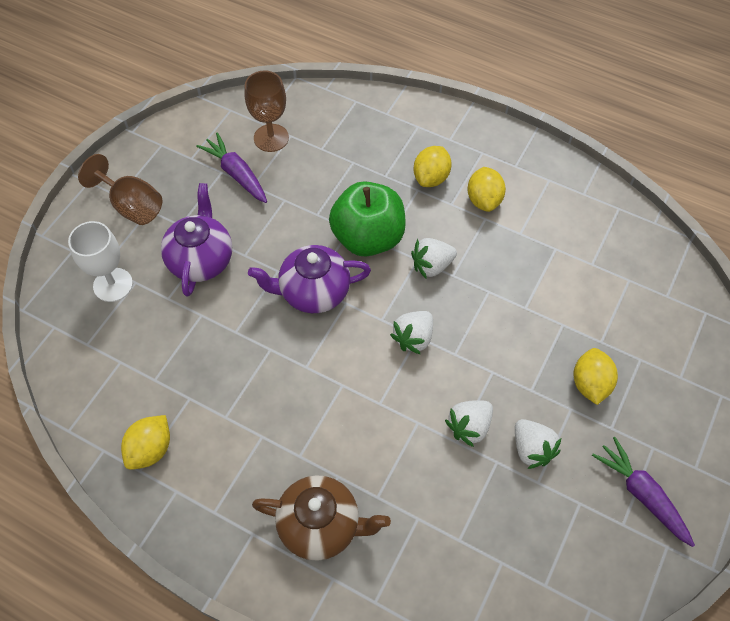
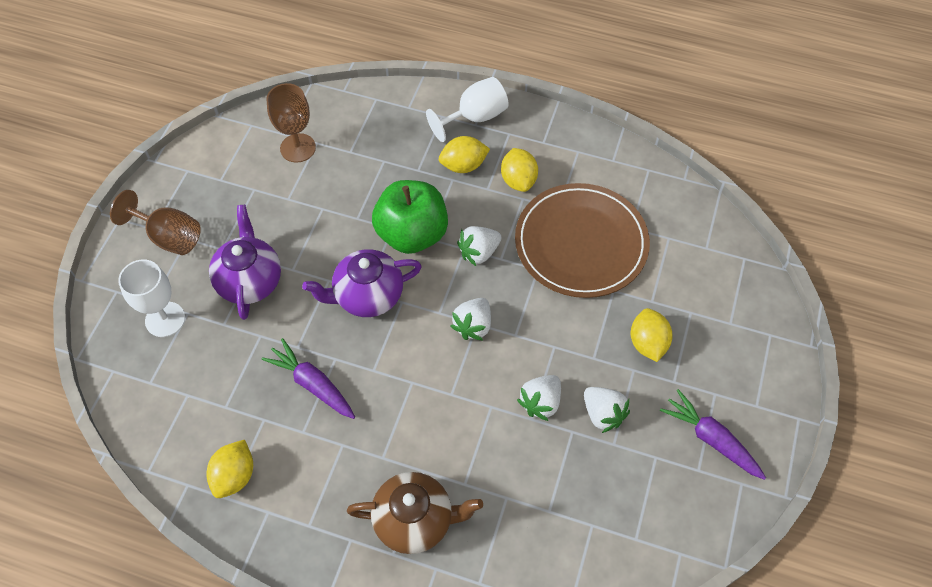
camera: 10 degrees left, 0 degrees up
purple carrot [196,133,267,203] -> purple carrot moved to [262,338,355,419]
yellow lemon [413,146,452,187] -> yellow lemon turned 60 degrees clockwise [439,136,490,173]
none -> white goblet [426,77,509,142]
none -> brown plate [515,183,650,298]

